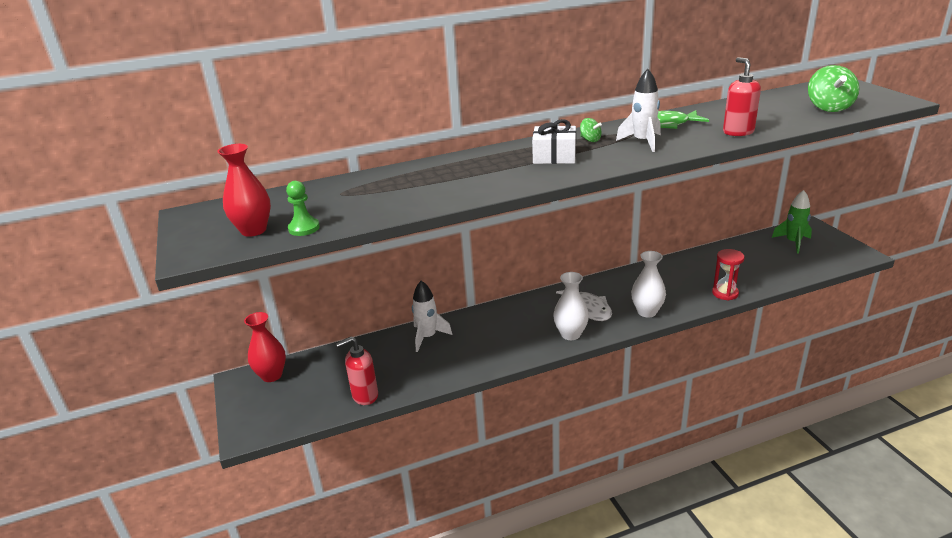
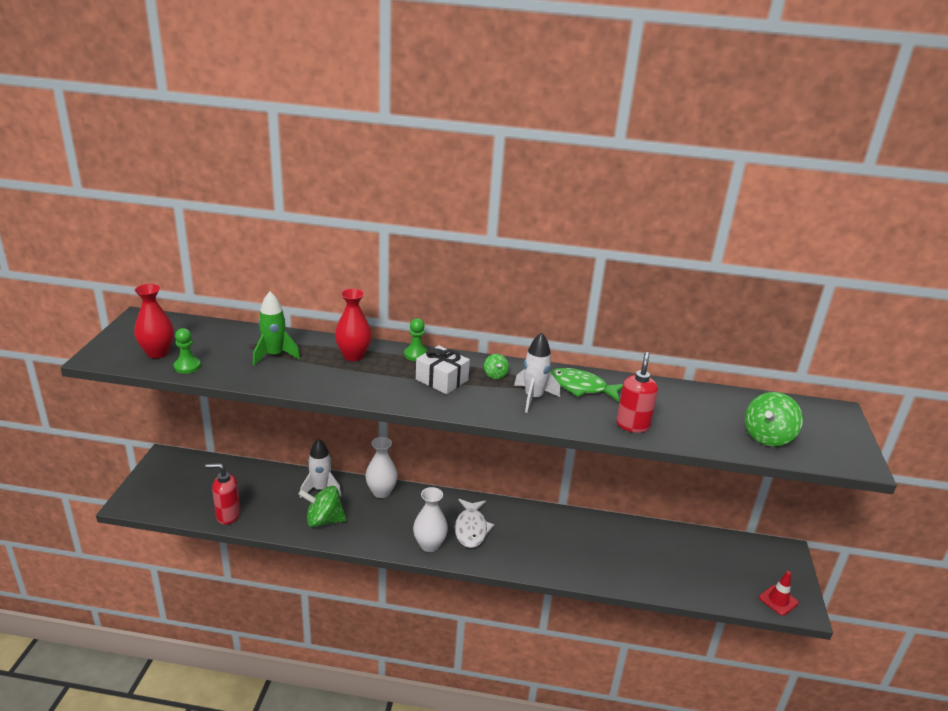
camera: 25 degrees right, 0 degrees up
red vase [244,312,286,382] -> red vase moved to [335,288,372,361]
white vase [631,251,666,318] -> white vase moved to [365,437,398,498]
red hourglass [712,249,745,301] -> none
green rocket [772,190,812,254] -> green rocket moved to [253,292,300,366]
none -> green spinning top [298,486,347,527]
none -> green pawn [404,318,428,361]
none -> red traffic cone [759,571,799,616]

